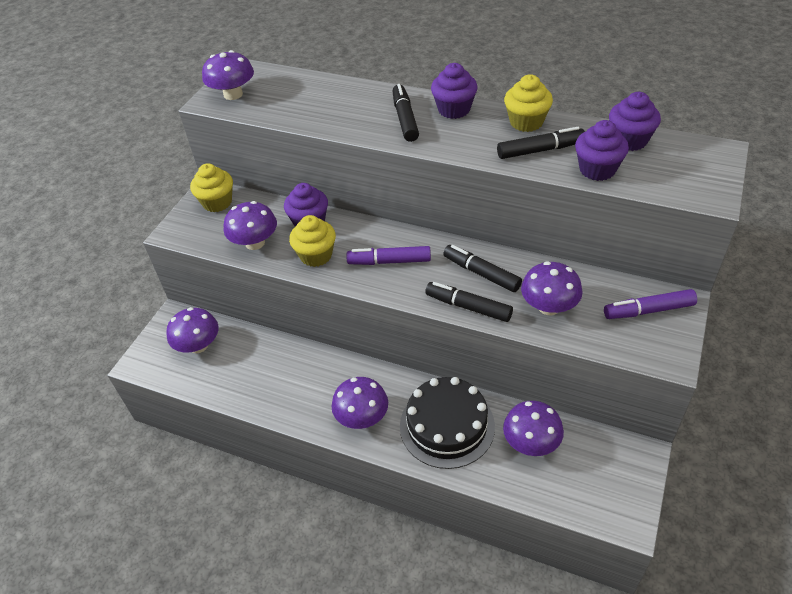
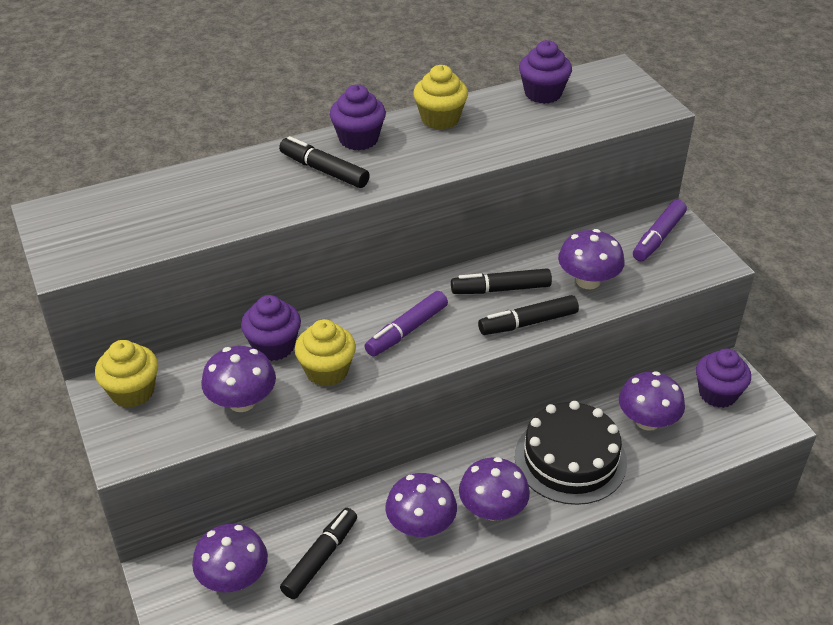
camera: 50 degrees left, 5 degrees down
purple mushroom [202,50,254,100] -> purple mushroom moved to [385,473,457,537]
black marker [497,127,585,159] -> black marker moved to [280,508,357,599]
purple cupcake [575,120,629,181] -> purple cupcake moved to [696,349,751,408]

